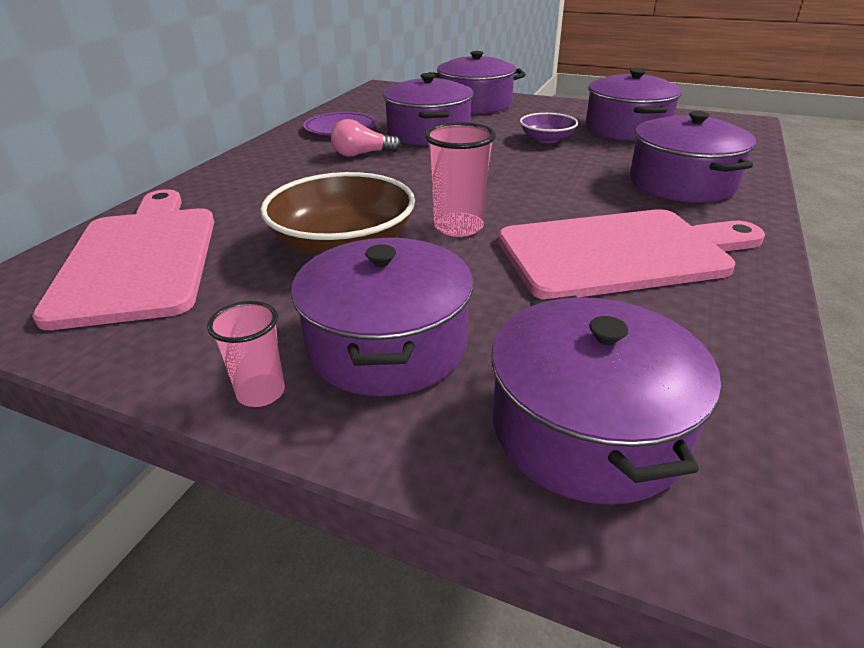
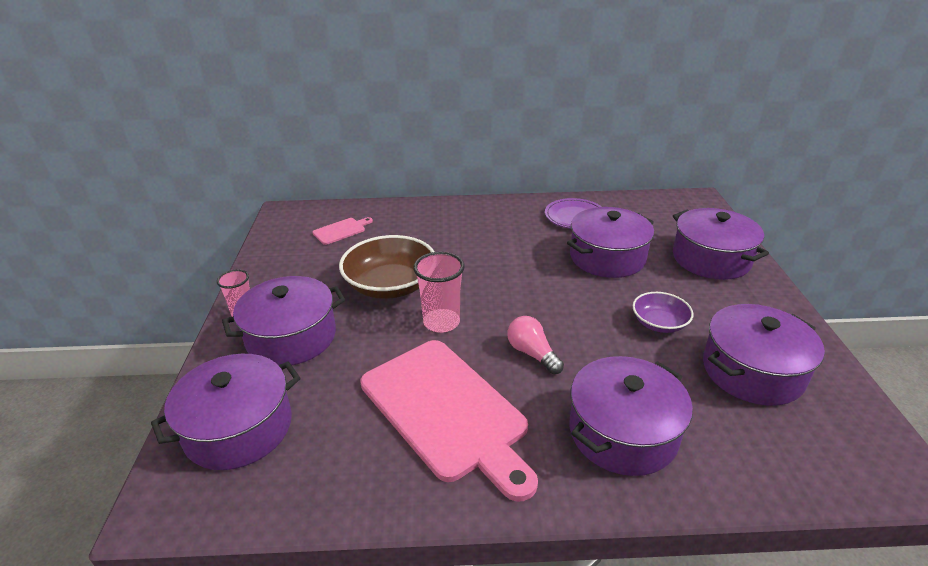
camera: 65 degrees right, 0 degrees up
pink cutting board [32,189,214,330] -> pink cutting board [312,217,373,245], size x0.42
pink light bulb [331,119,401,157] -> pink light bulb moved to [507,316,564,374]

